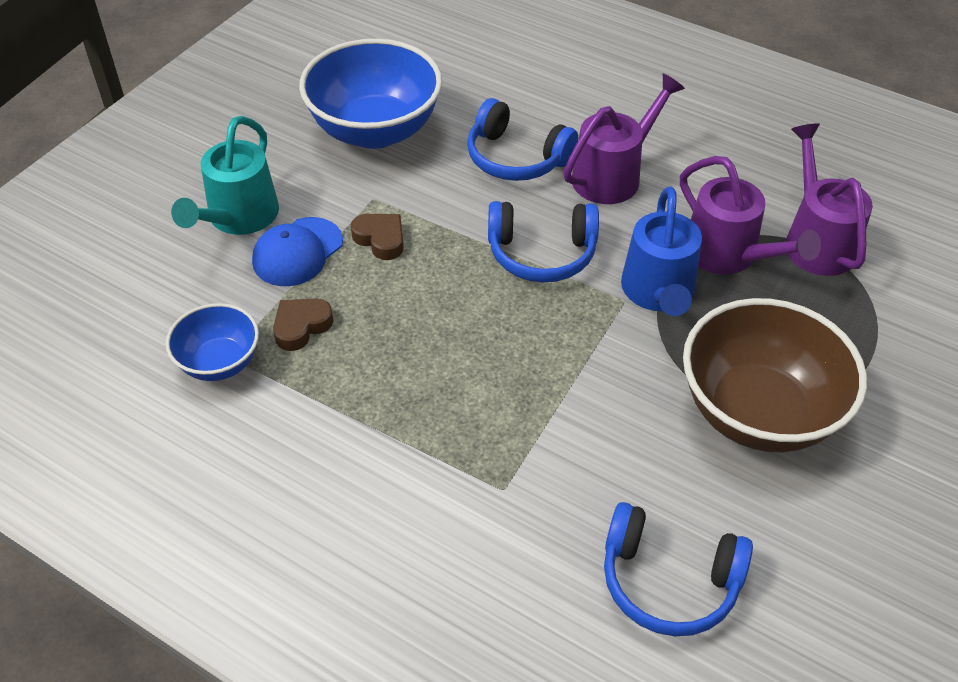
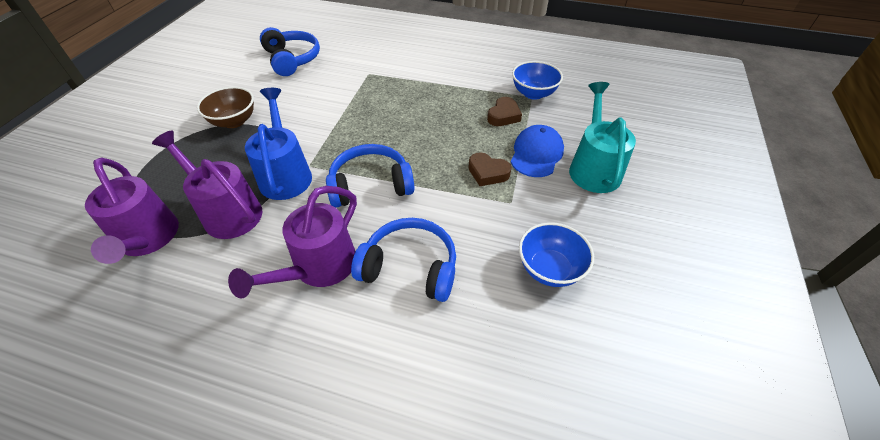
camera: 165 degrees right, 0 degrees up
blue bowl [299,39,442,149] -> blue bowl [519,222,594,287], size x0.54
blue headphones [604,502,753,636] -> blue headphones turned 60 degrees clockwise [260,27,320,76]
brown bowl [683,298,867,452] -> brown bowl [197,87,254,128], size x0.54

